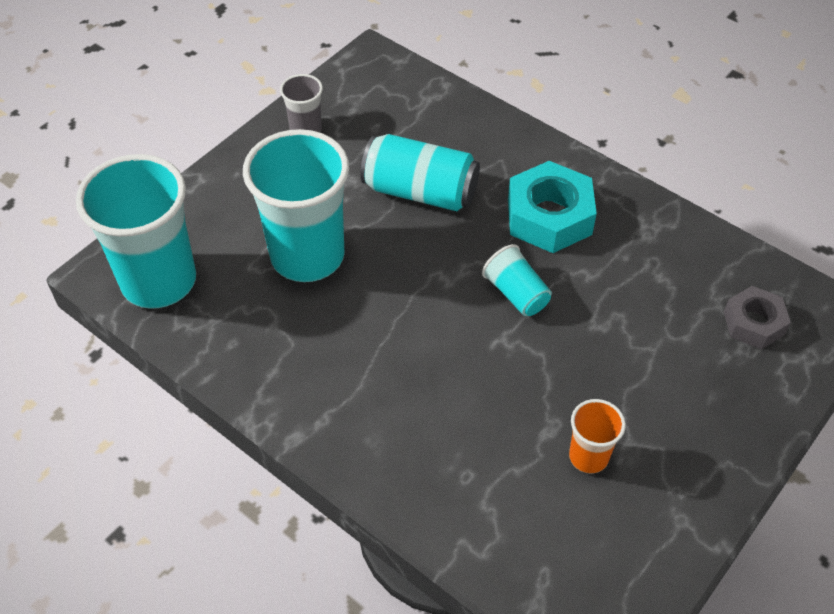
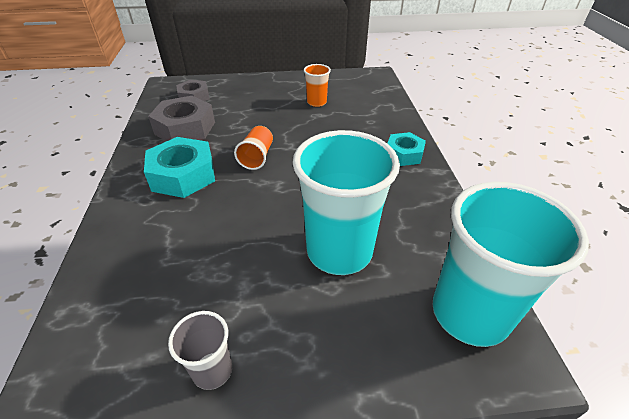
camera: 135 degrees left, 10 degrees down
turquoise can [360,134,480,211] -> none
turquoise cup [482,244,552,316] -> orange cup [234,126,273,170]
none -> grey nut [148,96,215,141]
none -> turquoise nut [387,132,426,166]

